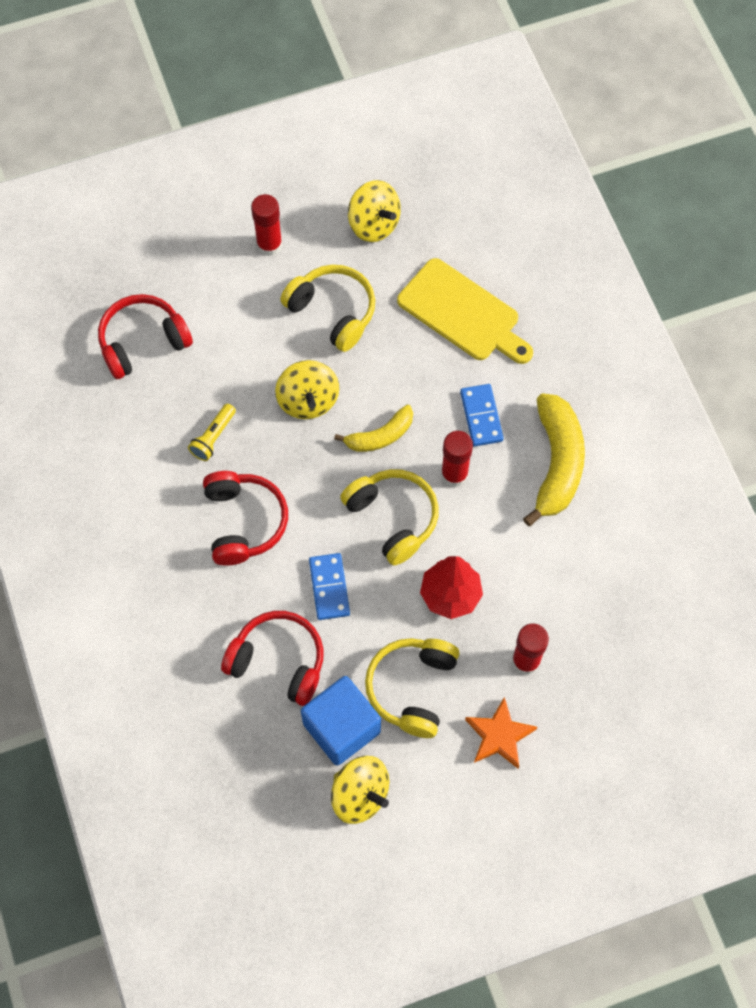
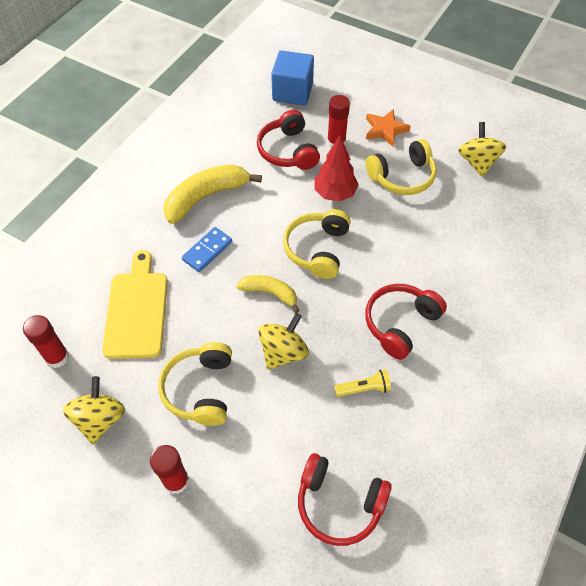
camera: 130 degrees left, 10 degrees down
red headphones [221,611,324,706] -> red headphones moved to [257,110,320,170]
blue cube [301,676,381,765] -> blue cube moved to [271,51,314,105]
blue domino [309,553,350,620] -> none
red glue stick [441,431,473,487] -> red glue stick moved to [23,315,69,368]

